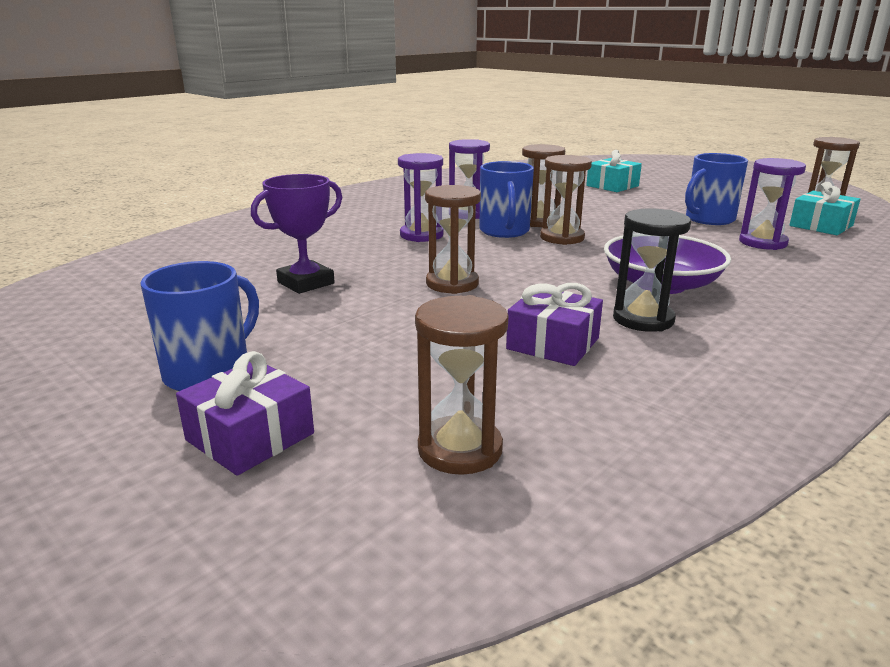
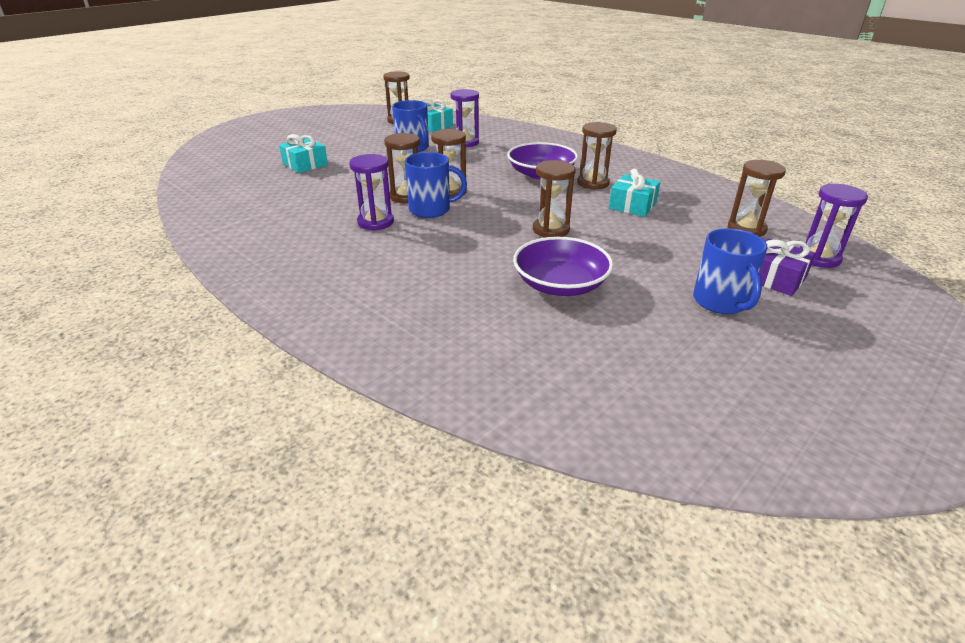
camera: 90 degrees left, 10 degrees up
blue mug [140,261,259,391] -> blue mug turned 135 degrees counterclockwise [693,228,767,314]
purple trophy [251,174,342,294] -> purple bowl [513,237,613,296]
purple hourglass [398,153,443,242] -> purple hourglass moved to [799,184,868,268]
purple gift [506,283,603,366] -> turquoise gift [609,169,660,217]
black hourglass [613,208,691,332] -> brown hourglass [577,122,617,190]

